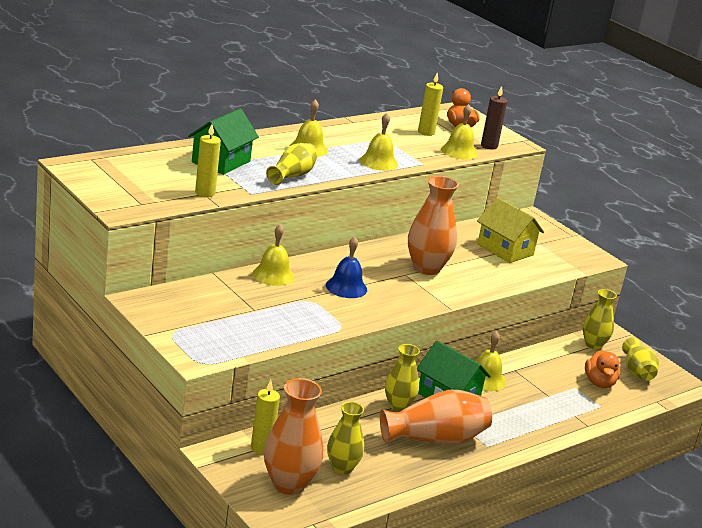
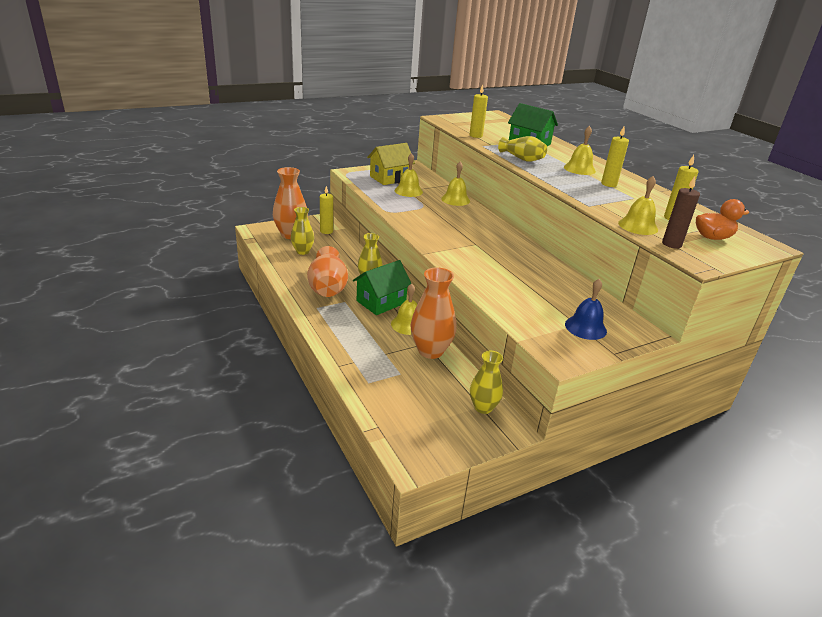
camera: 100 degrees right, 5 degrees up
blue bell [326,237,367,298] -> blue bell moved to [565,279,607,340]
yellow bell [360,113,398,171] -> yellow bell moved to [395,153,423,197]
orange vase [408,176,459,275] -> orange vase moved to [410,267,457,359]
yellow house [477,197,544,263] -> yellow house moved to [367,143,415,185]
orange duck [585,350,620,388] -> none
yellow vase [622,338,659,381] -> none
none -> yellow candle [601,127,629,187]

